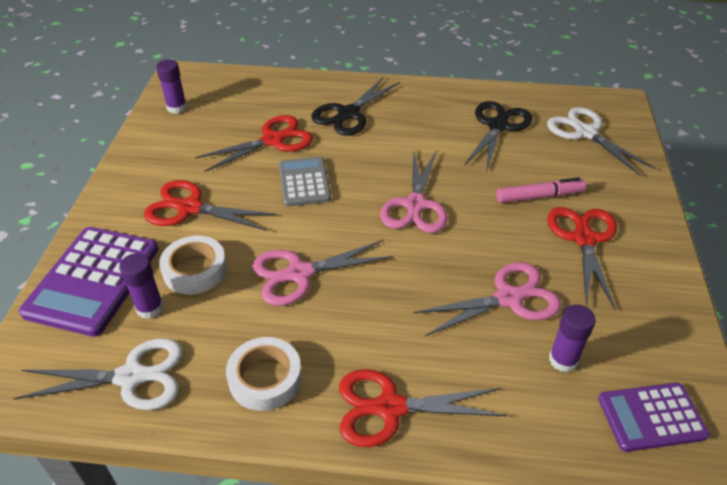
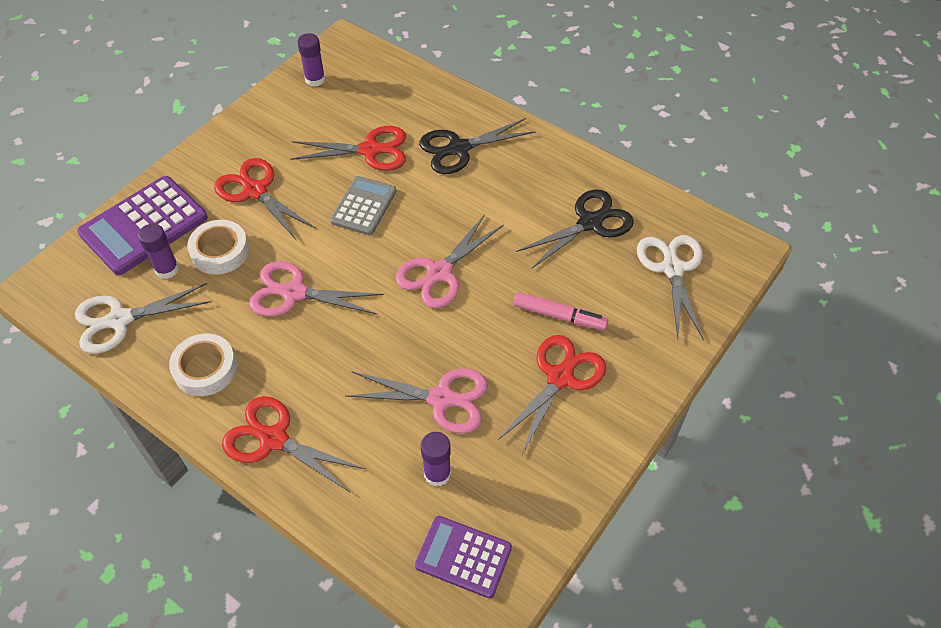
camera: 30 degrees right, 10 degrees up
white scissors [14,338,183,410] -> white scissors turned 135 degrees clockwise [75,283,212,354]

